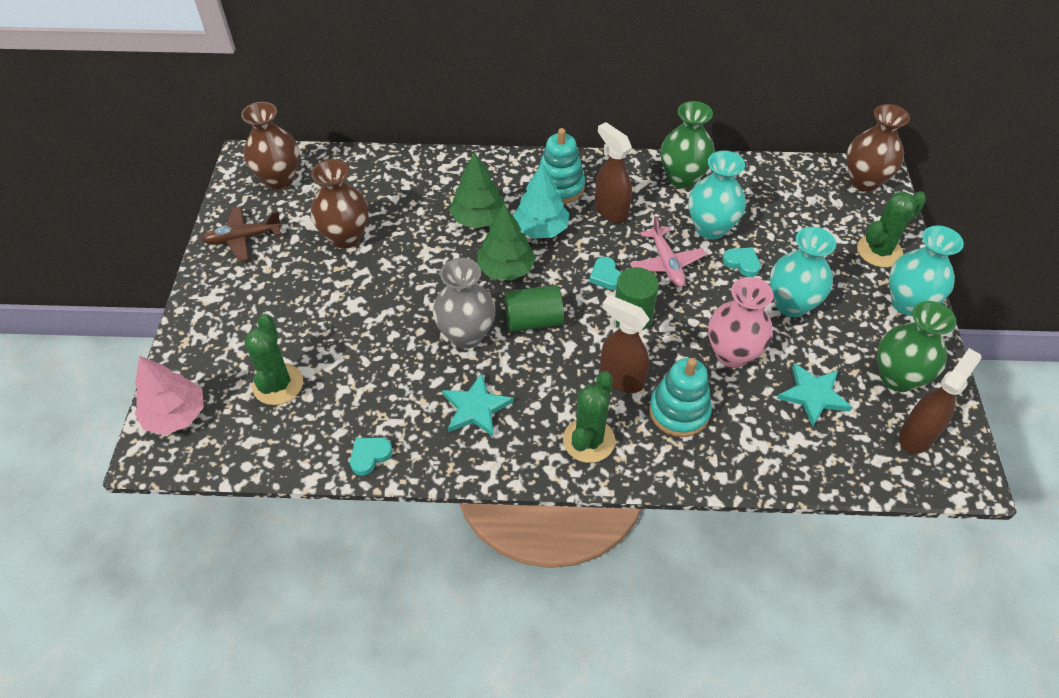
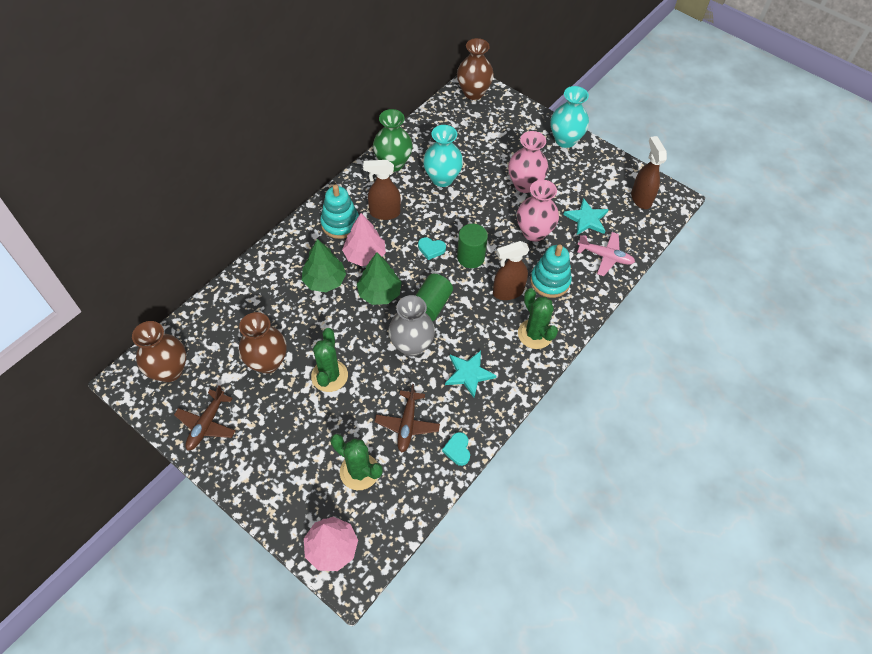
camera: 55 degrees left, 5 degrees up
turquoise tree [513,163,569,238] -> pink tree [342,213,386,266]
pink plane [630,216,706,287] -> pink plane moved to [577,232,635,276]
turquoise heart [723,248,761,277] -> none
turquoise vase [770,227,836,317] -> pink vase [508,131,548,193]
green cactus [857,191,926,268] -> green cactus moved to [311,328,348,392]
green vase [877,301,956,392] -> none
none -> brown plane [375,384,440,452]

